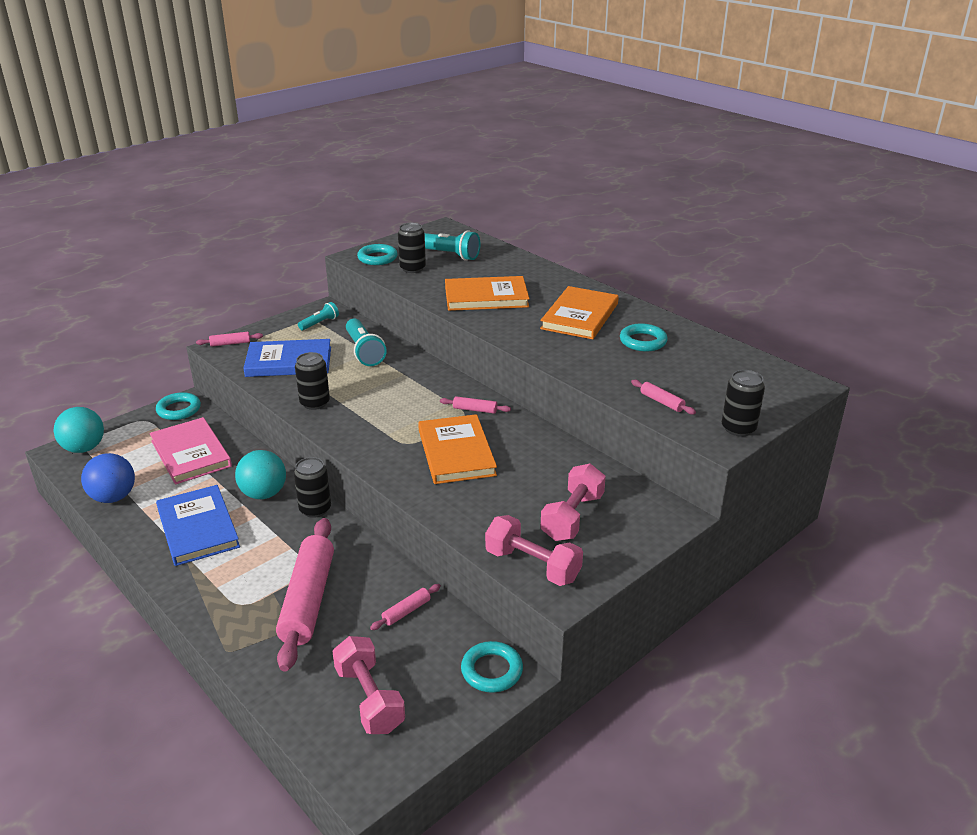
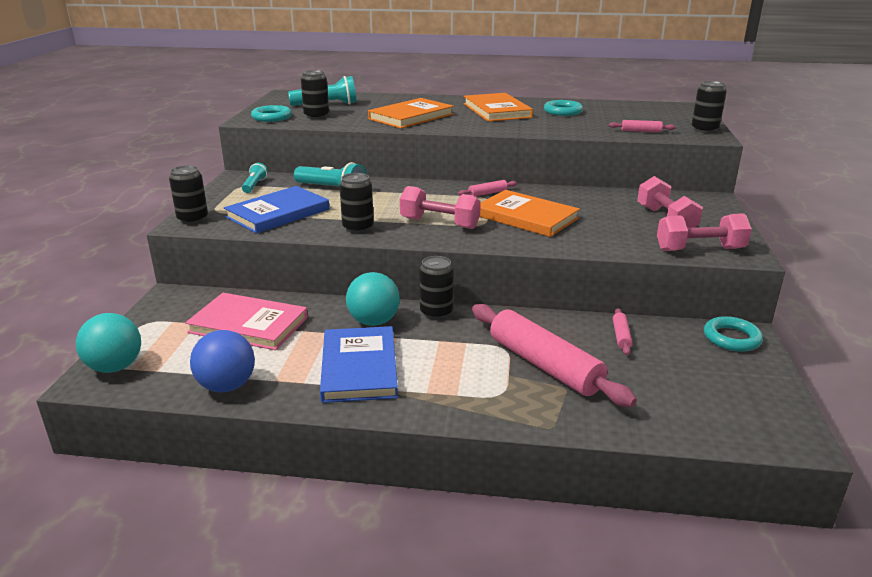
camera: 40 degrees left, 5 degrees down
turquoise ring [156,392,201,420] -> none
blue book [156,485,240,566] -> blue book turned 60 degrees clockwise [320,326,398,403]
pink rolling pin [196,332,263,347] -> black can [169,165,208,224]
pink dumbbell [332,636,405,734] -> pink dumbbell moved to [400,186,481,229]

